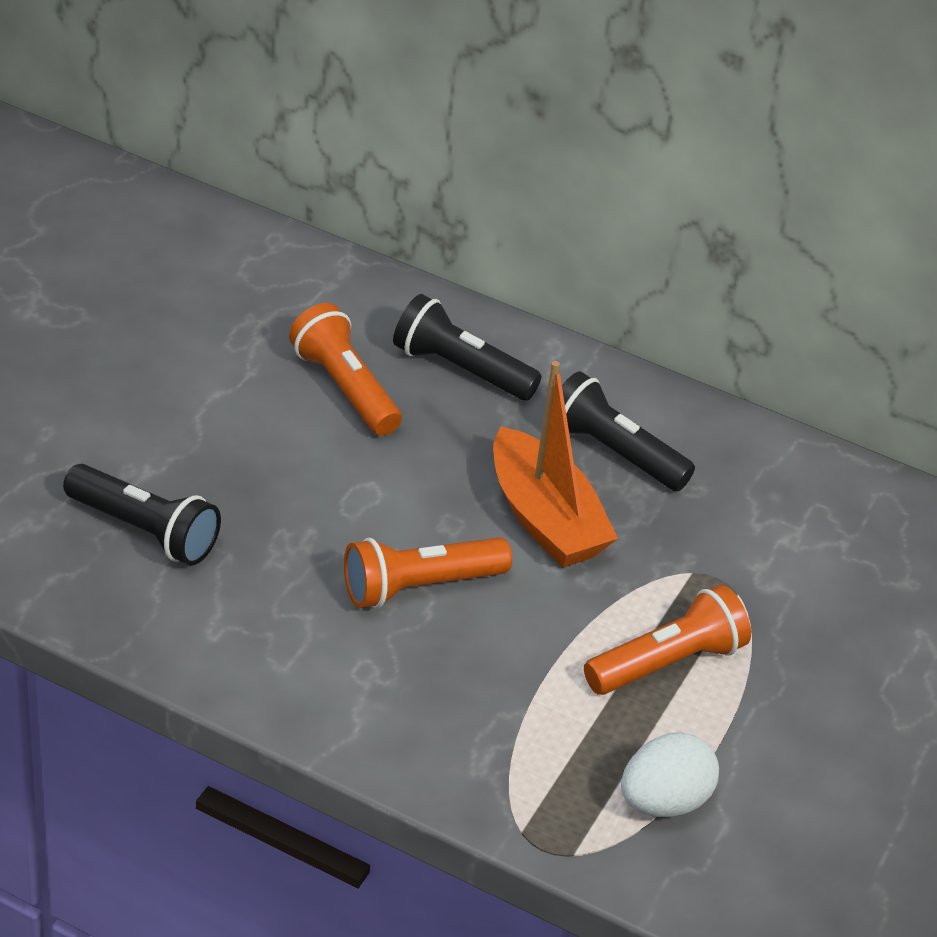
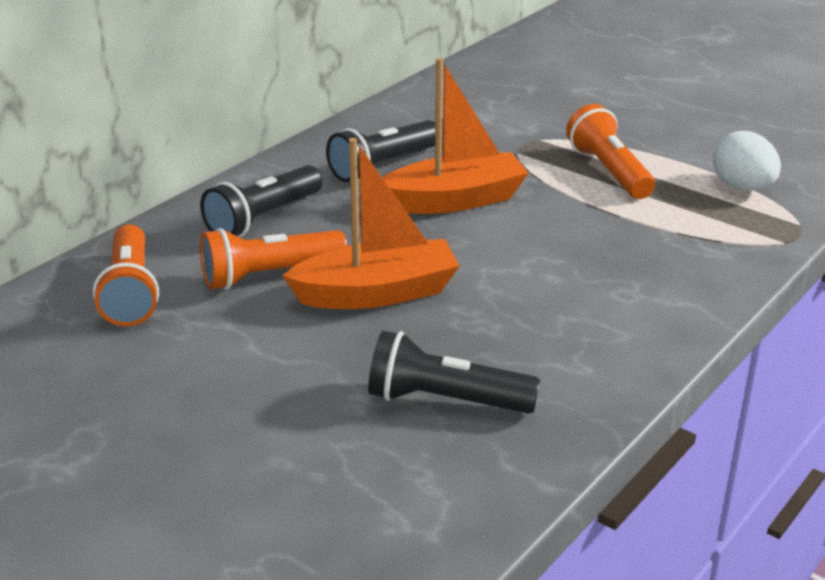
camera: 75 degrees left, 10 degrees down
black flashlight [63,464,221,566] -> black flashlight turned 120 degrees counterclockwise [368,330,540,414]
orange flashlight [344,537,512,608] -> orange flashlight moved to [93,225,159,326]
none -> orange boat [282,138,460,309]

